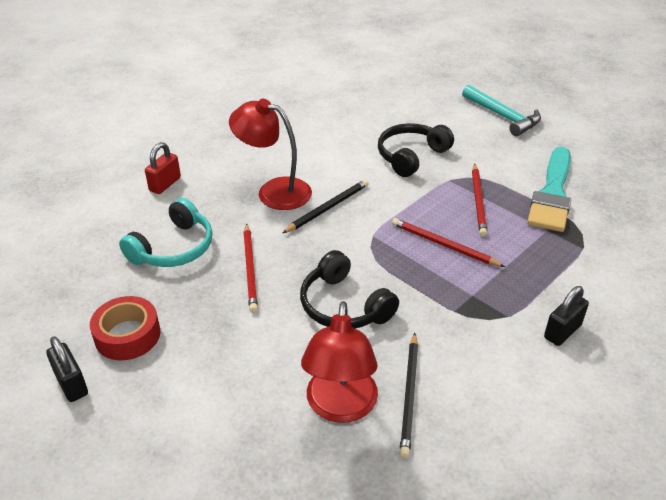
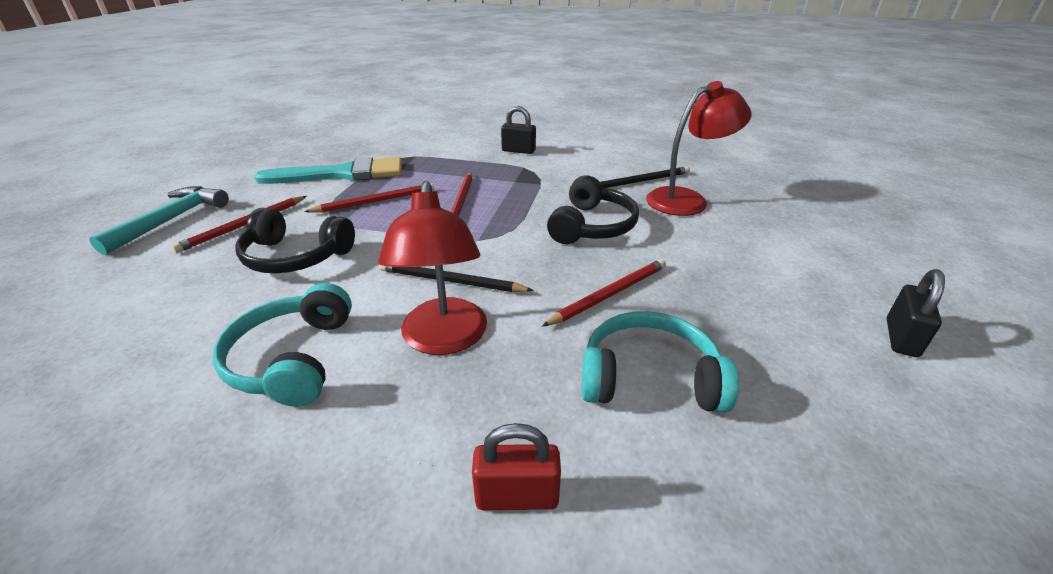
camera: 120 degrees left, 5 degrees down
red tape [90,296,161,360] -> none
none -> red pencil [171,196,307,253]
none -> turquoise headphones [213,283,352,407]

